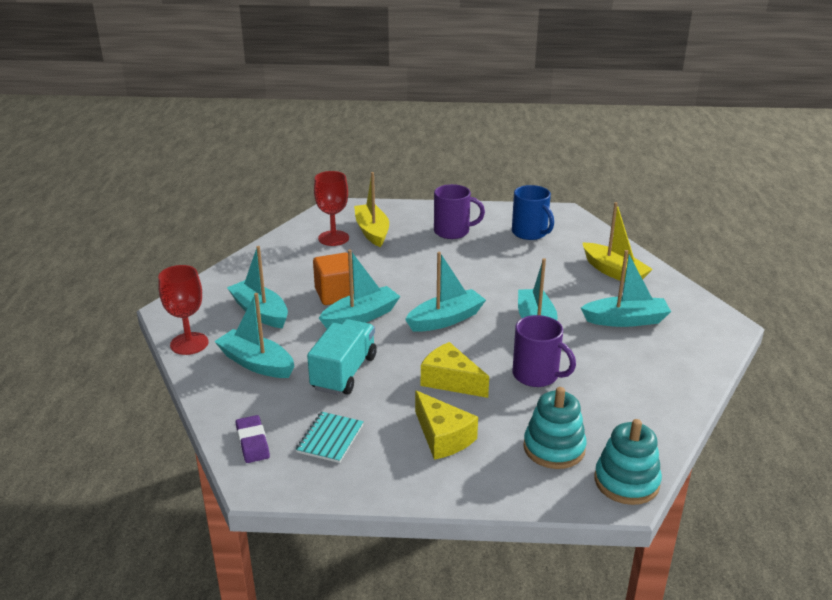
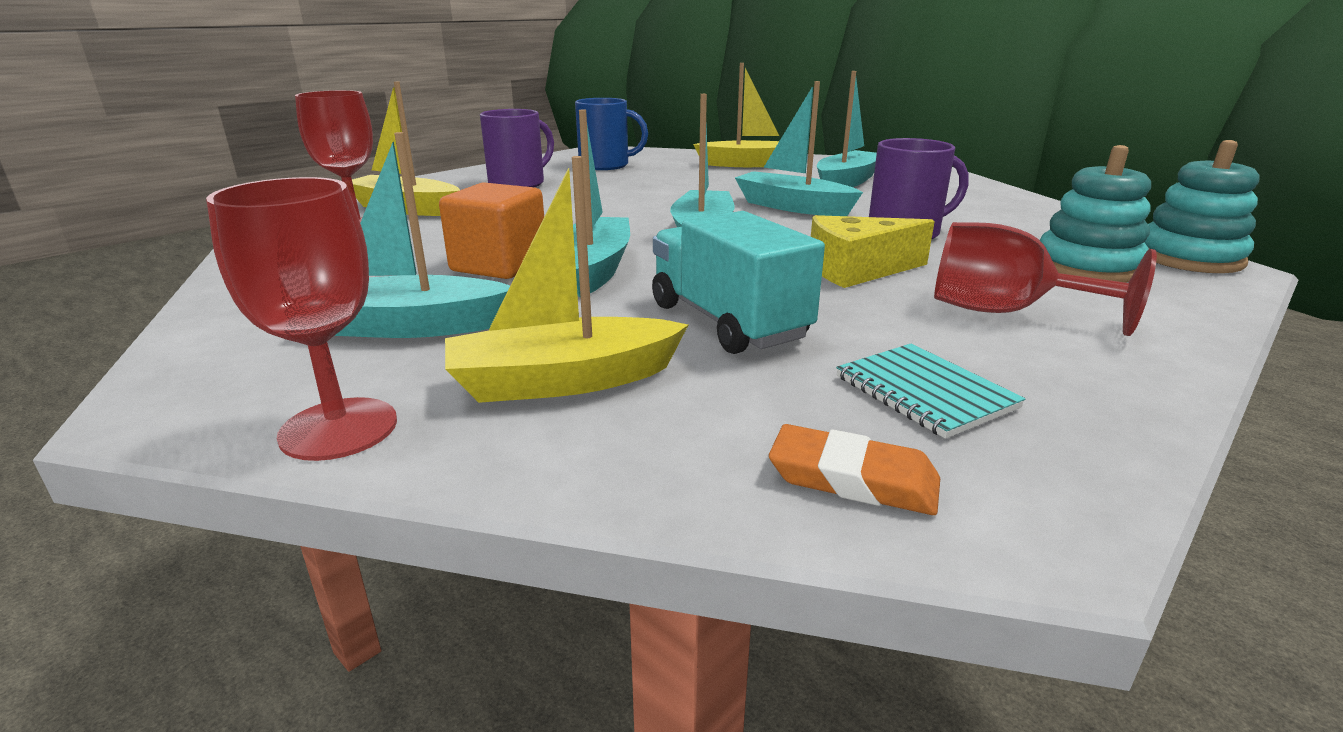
camera: 50 degrees left, 5 degrees down
turquoise boat [214,293,294,378] -> yellow boat [445,156,688,403]
purple eraser [236,415,270,463] -> orange eraser [769,424,940,515]
yellow cheese [415,390,478,460] -> red goblet [934,222,1157,336]

